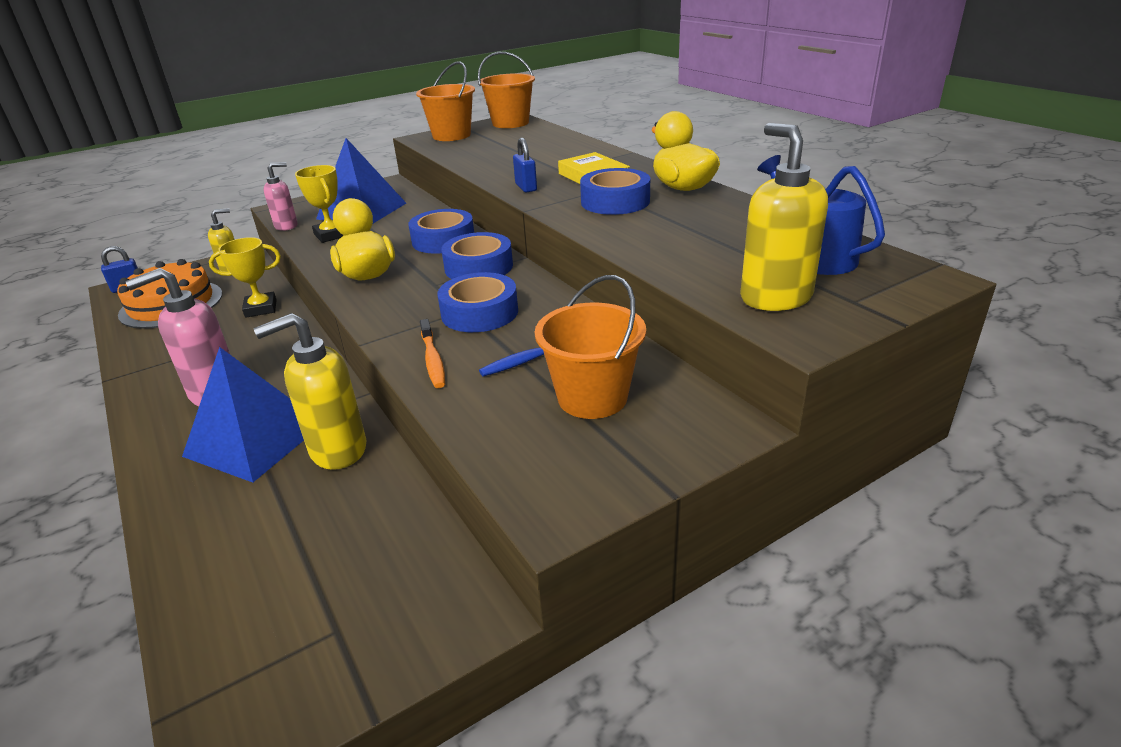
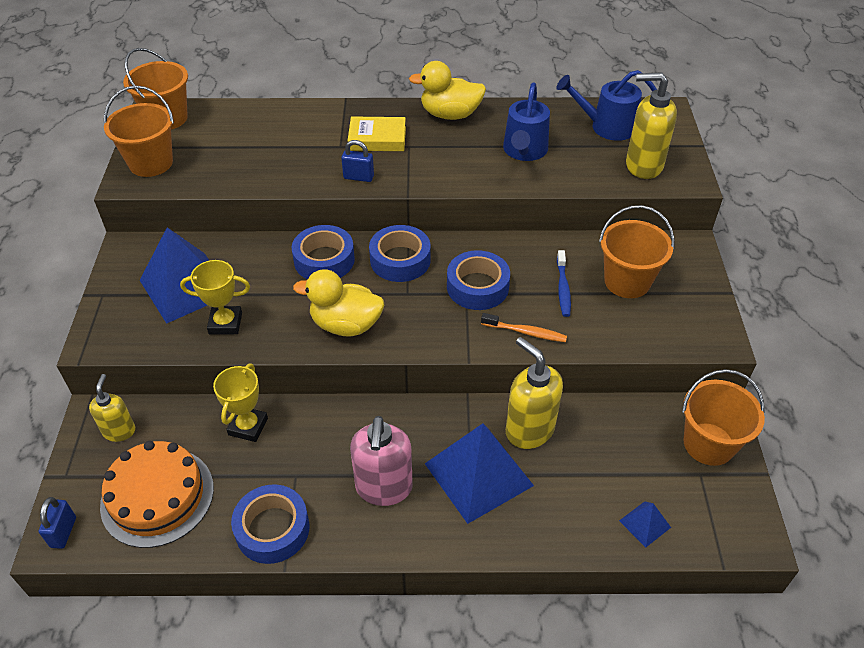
camera: 60 degrees left, 15 degrees up
yellow soap dispenser [253,313,366,470] -> yellow soap dispenser turned 135 degrees clockwise [506,337,563,449]
pink soap dispenser [264,162,298,231] -> none
blue tape [580,168,650,215] -> blue tape moved to [231,484,310,564]
none -> blue watering can [503,83,550,161]
none -> blue pyramid [619,501,671,548]
none -> orange bucket [682,369,765,466]

